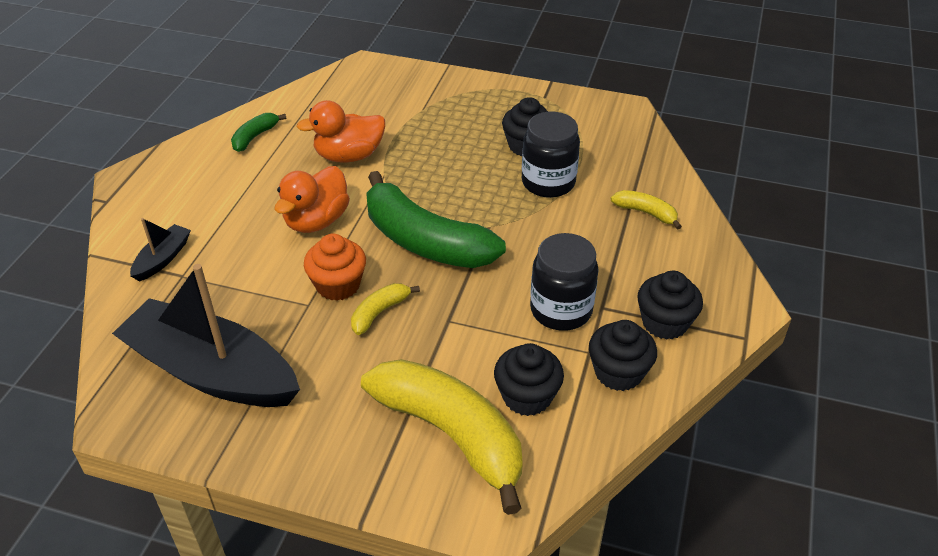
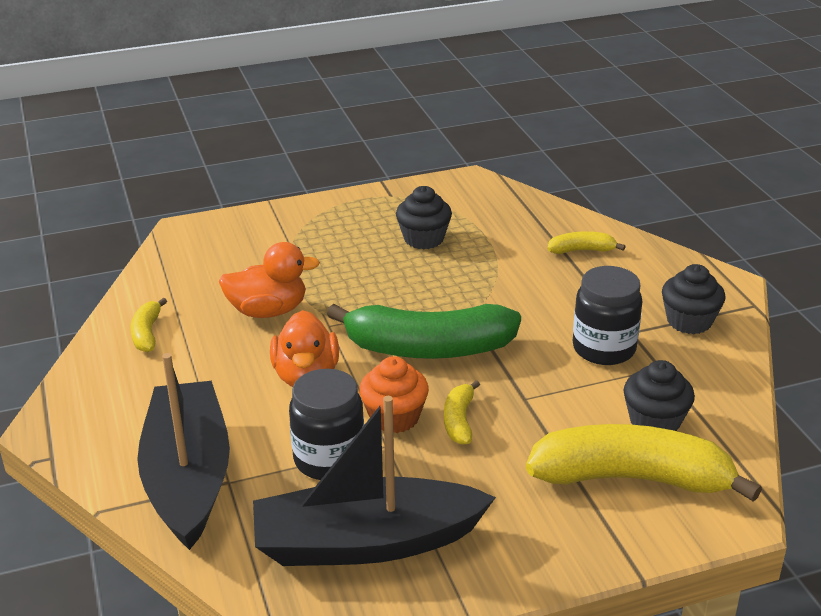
camera: 35 degrees left, 10 degrees down
black boat [130,218,191,282] -> black boat [137,353,230,550], size x2.31
green banana [231,113,286,152] -> yellow banana [131,298,167,352]
orange duck [297,100,385,163] -> orange duck turned 135 degrees counterclockwise [219,242,320,318]
black jar [522,112,580,198] -> black jar moved to [289,369,364,480]
black cupcake [589,320,657,391] -> none

